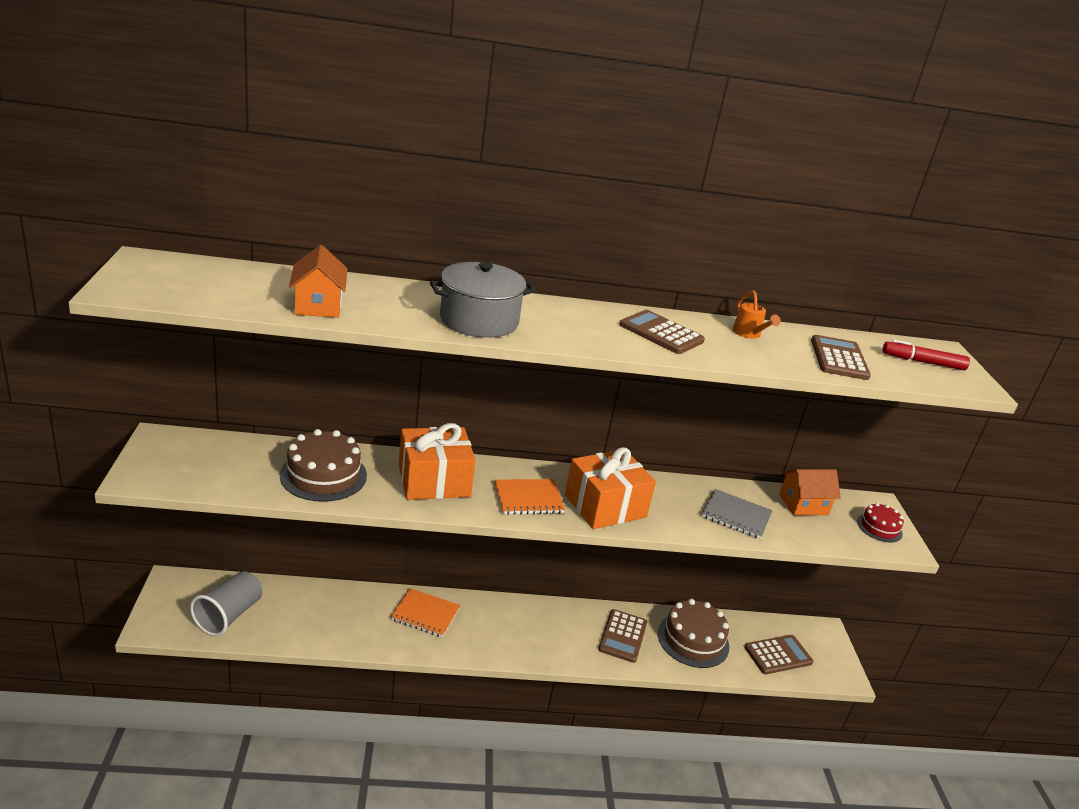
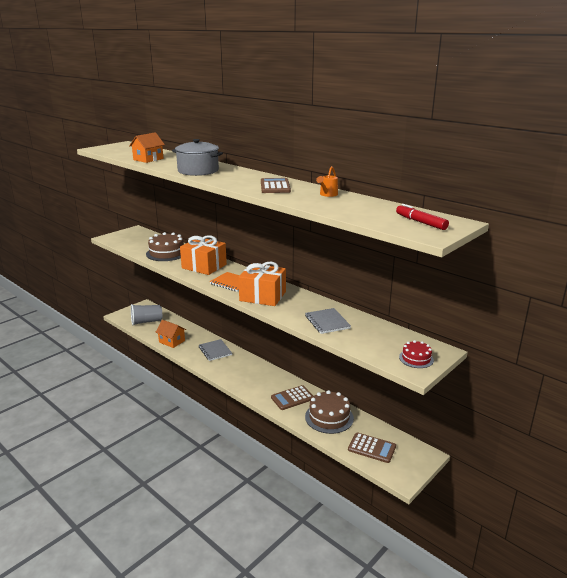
camera: 50 degrees right, 5 degrees down
orange notebook [391,588,460,637] -> grey notebook [199,339,232,361]
orange house [779,469,841,516] -> orange house moved to [156,320,186,348]
brown calculator [811,335,871,380] -> none

